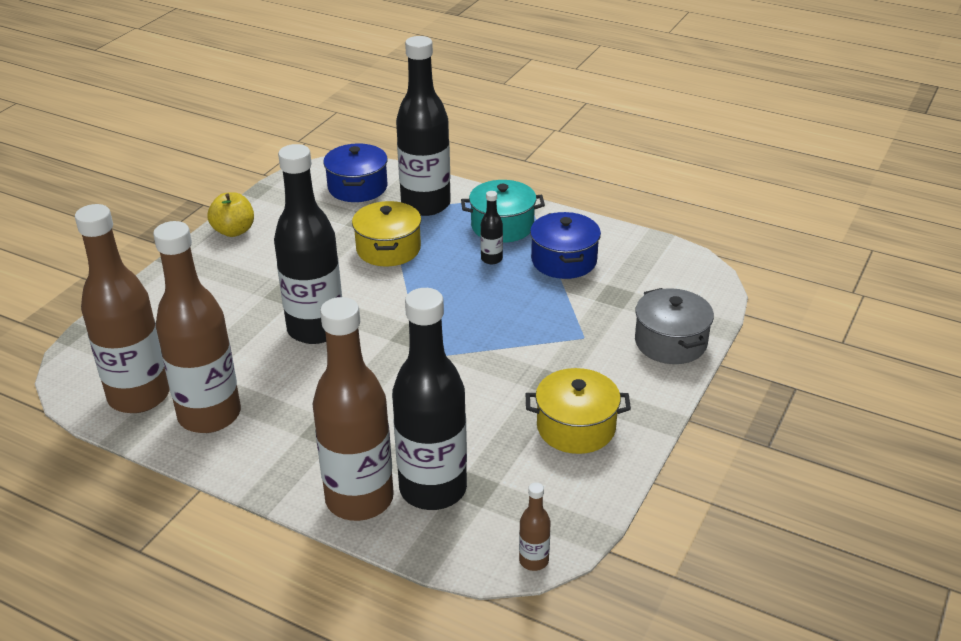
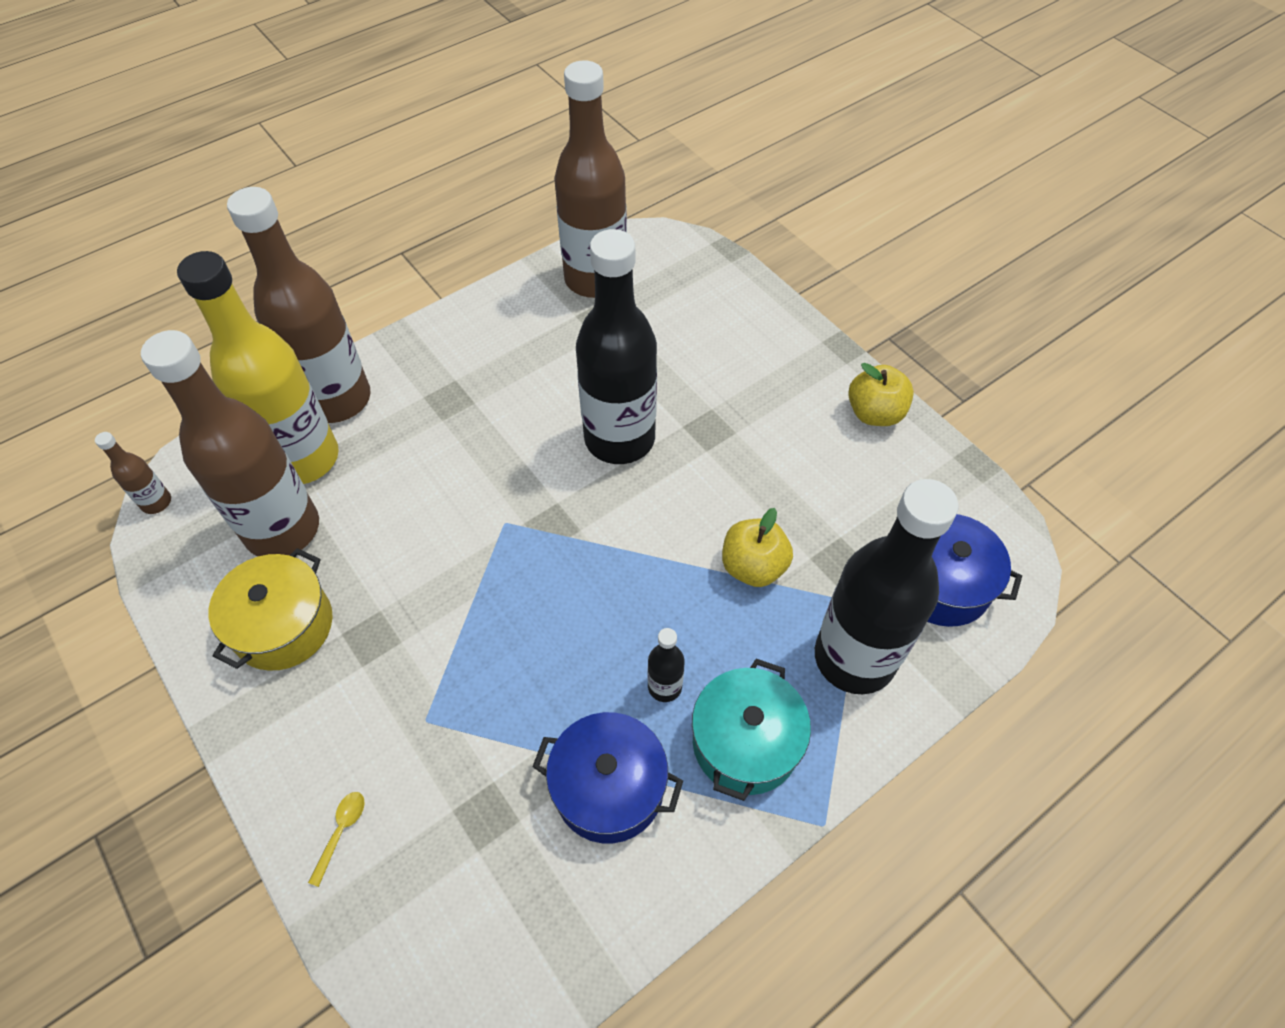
camera: 115 degrees right, 20 degrees up
brown bottle [153,221,241,433] -> brown bottle moved to [141,330,319,556]
yellow pot [352,201,421,267] -> yellow apple [722,508,793,587]
black bottle [392,288,467,510] -> yellow bottle [177,251,339,484]
grey pot [635,288,714,364] -> yellow spoon [308,792,365,887]

